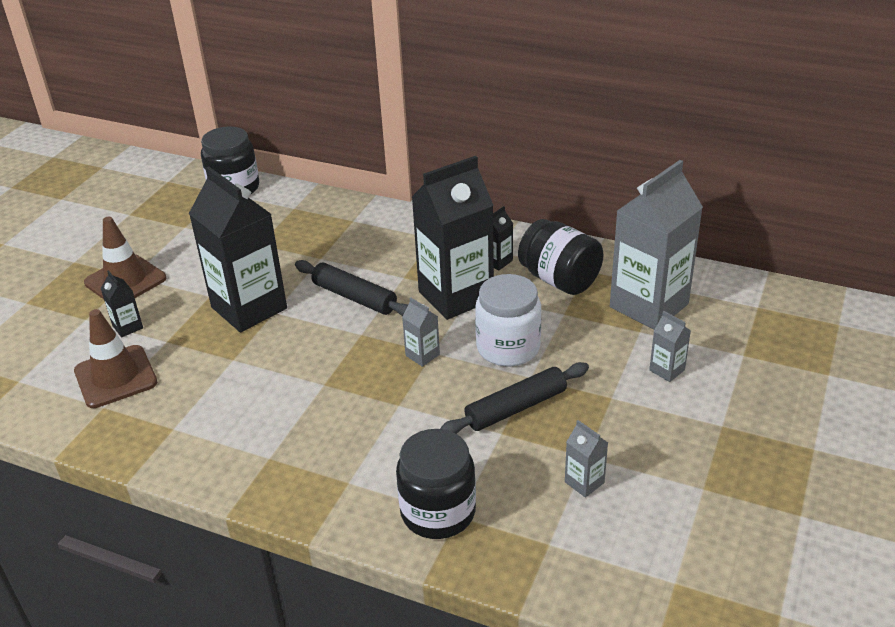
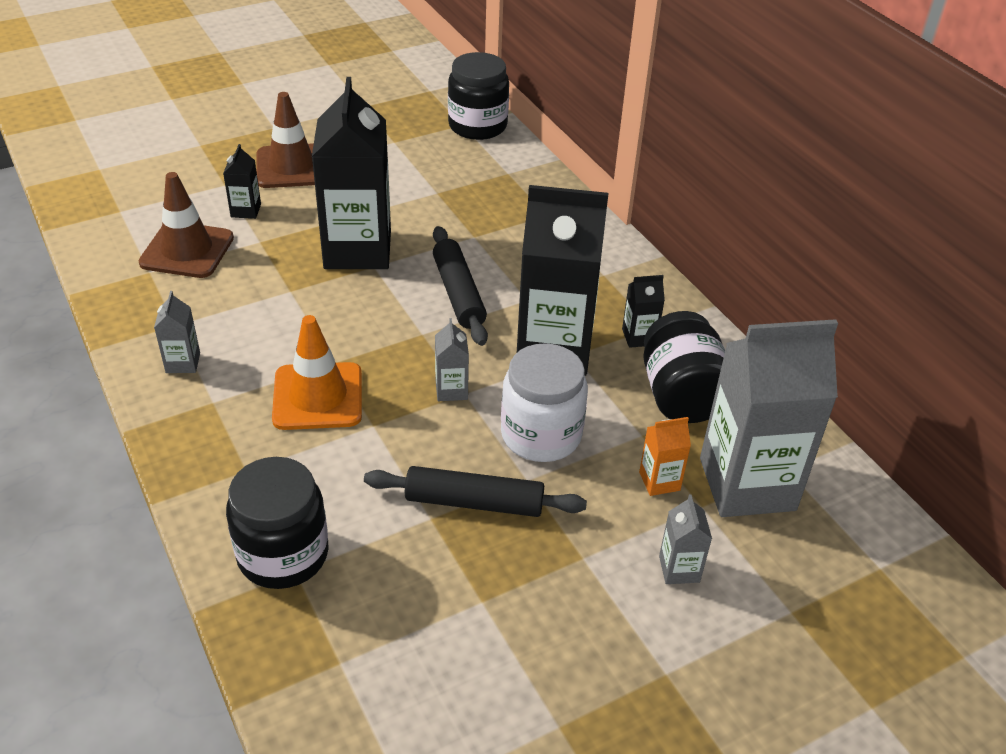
camera: 35 degrees right, 5 degrees up
grey carton [565,420,608,498] -> grey carton moved to [154,291,200,373]
none -> orange traffic cone [272,315,362,430]
none -> orange carton [639,417,691,496]

